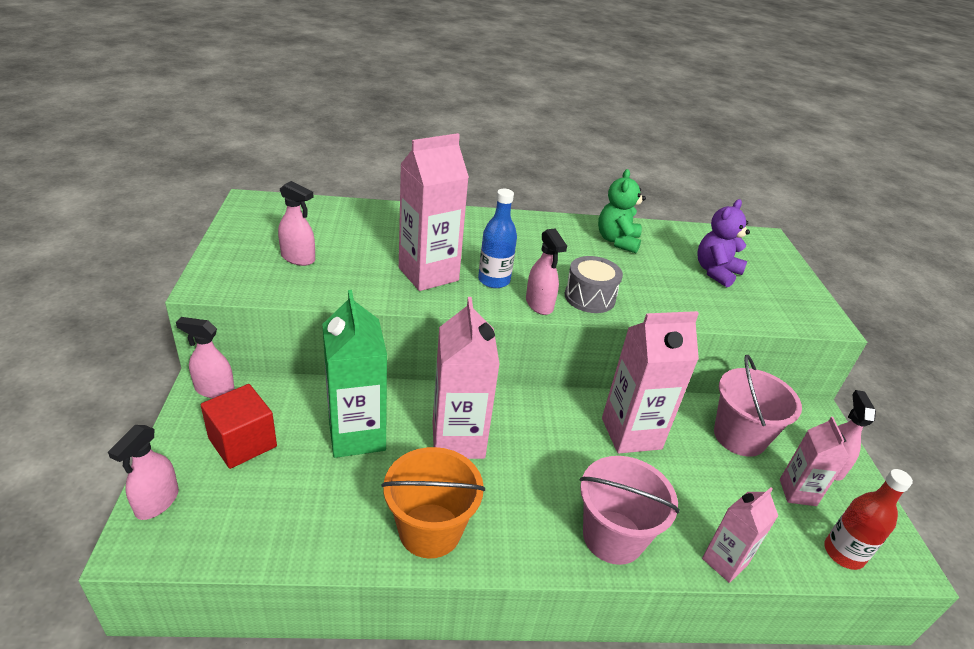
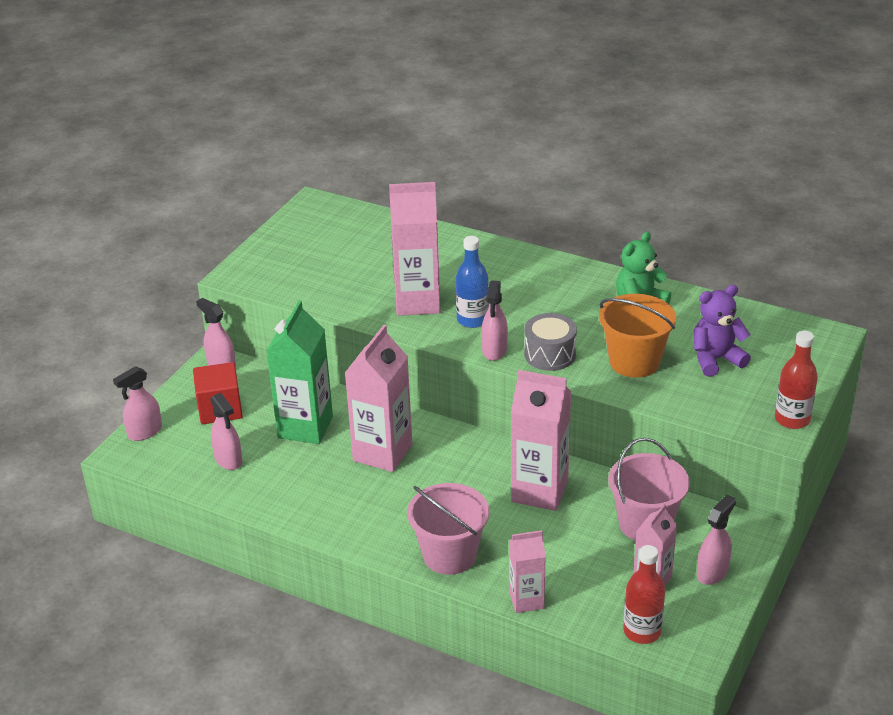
camera: 35 degrees right, 0 degrees up
pink spray bottle [278,181,315,266] -> pink spray bottle moved to [210,393,242,470]
orange bucket [382,447,485,559] -> orange bucket moved to [599,294,676,378]
none -> red bottle [775,331,818,429]

